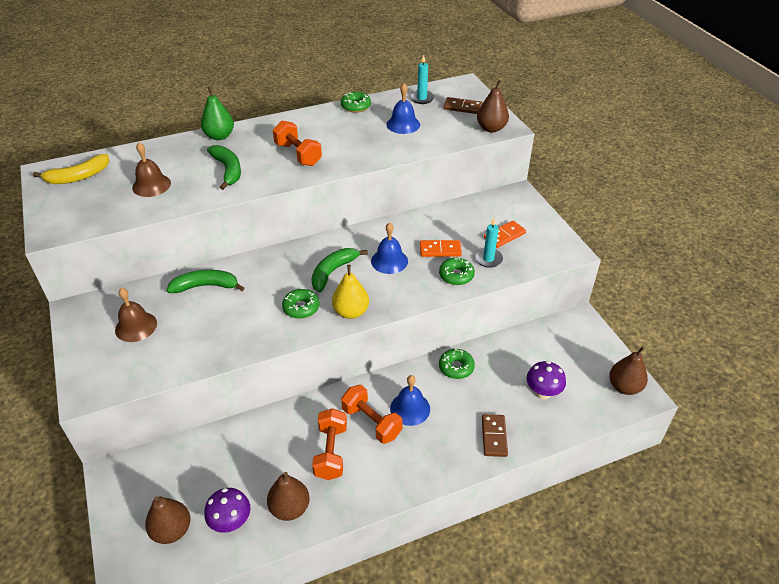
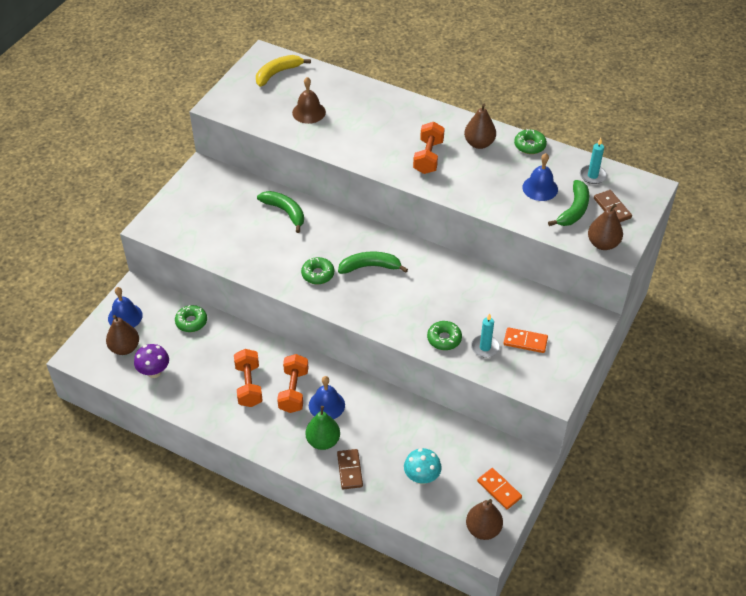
camera: 50 degrees right, 5 degrees up
yellow banana [33,154,109,184] -> yellow banana turned 120 degrees clockwise [256,55,311,87]
brown bell [115,288,157,342] -> none
green pear [201,86,234,140] -> green pear moved to [305,406,340,450]
green banana [207,145,241,190] -> green banana moved to [548,180,589,226]
brown pear [267,472,310,521] -> brown pear moved to [464,104,496,149]
orange dumbbell [312,408,347,480] -> orange dumbbell turned 60 degrees counterclockwise [234,349,263,407]
yellow pear [332,265,369,319] -> none
blue bell [371,223,408,274] -> blue bell moved to [108,287,143,328]
orange domino [420,240,462,257] -> orange domino moved to [477,468,522,509]
green donut [439,348,475,379] -> green donut moved to [175,305,207,332]
brown domino [482,414,508,457] -> brown domino turned 60 degrees counterclockwise [337,449,363,489]
purple mushroom [527,361,566,400] -> turquoise mushroom [404,448,442,484]

